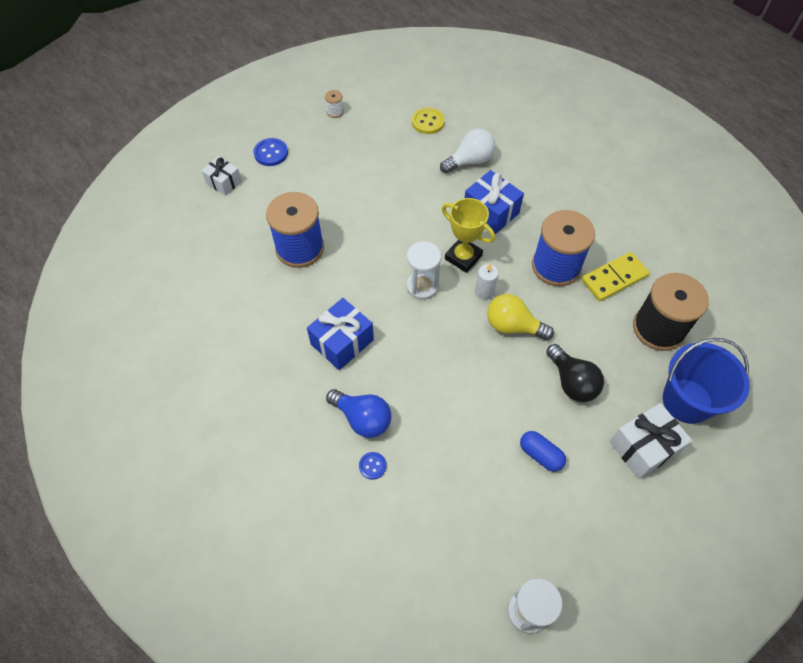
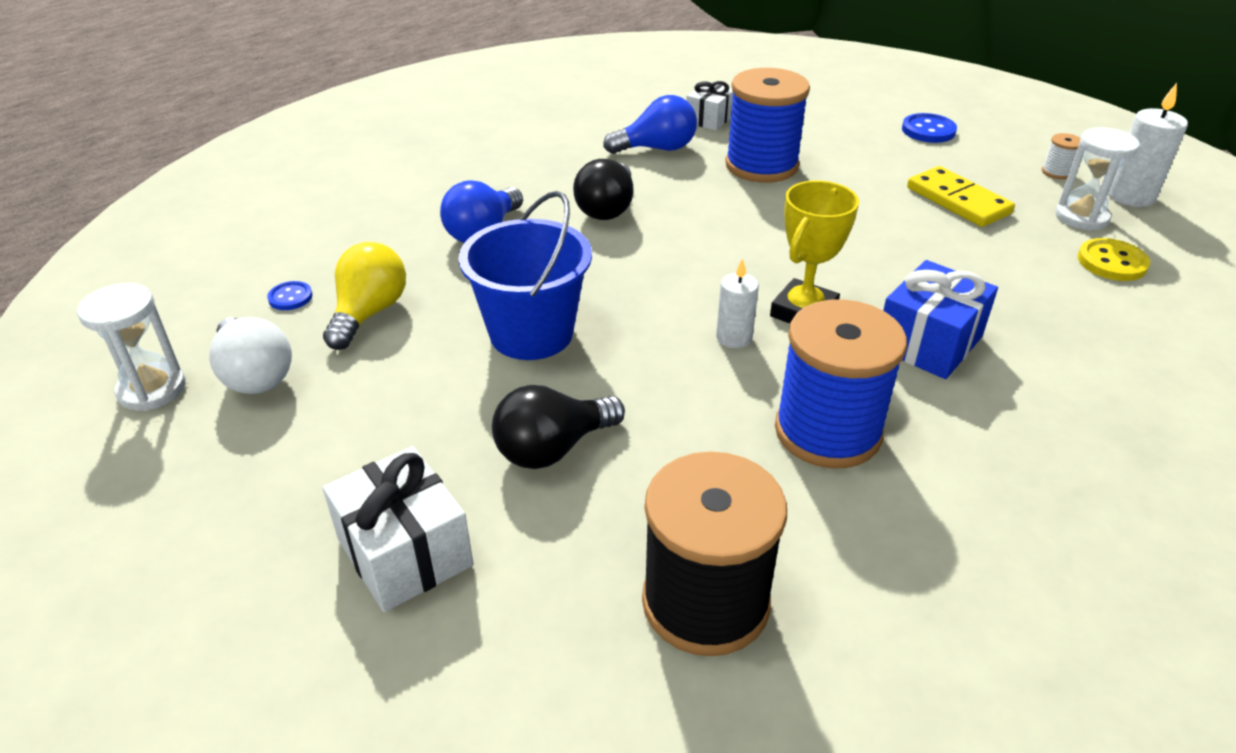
camera: 85 degrees right, 20 degrees down
white gift [201,156,242,196] -> white gift moved to [686,81,733,130]
blue gift [307,298,374,370] -> black light bulb [573,159,633,220]
blue button [359,452,386,480] -> blue button moved to [267,281,312,310]
white hourglass [407,242,441,300] -> white hourglass moved to [1055,127,1140,231]
white light bulb [440,129,495,174] -> white light bulb moved to [209,317,292,394]
yellow light bulb [487,294,554,341] -> yellow light bulb moved to [323,242,406,350]
blue capsule [520,431,566,472] -> none
yellow domino [581,252,650,301] -> yellow domino moved to [907,166,1015,227]
blue bucket [663,338,750,424] -> blue bucket moved to [458,191,592,360]
none -> blue light bulb [603,95,697,154]
none -> white candle [1108,83,1188,207]

